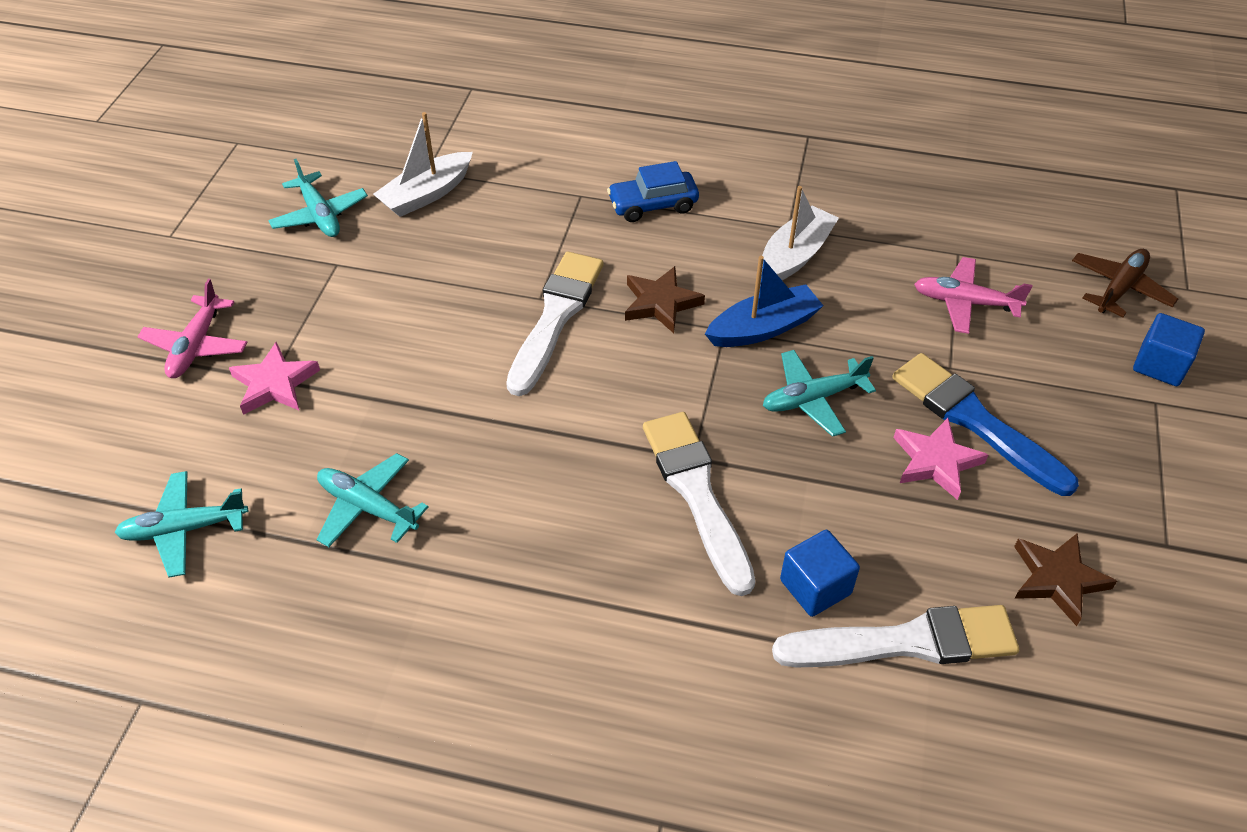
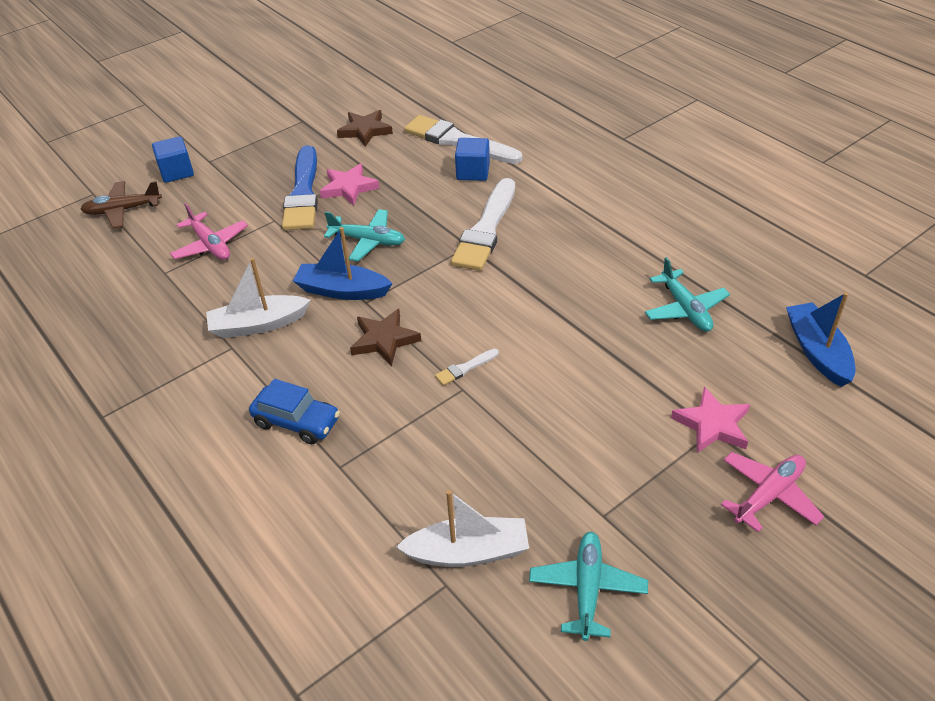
camera: 140 degrees left, 5 degrees down
turquoise plane [114,471,248,578] -> blue boat [786,292,856,387]
white brush [506,252,603,396] -> white brush [435,349,499,386], size x0.42

